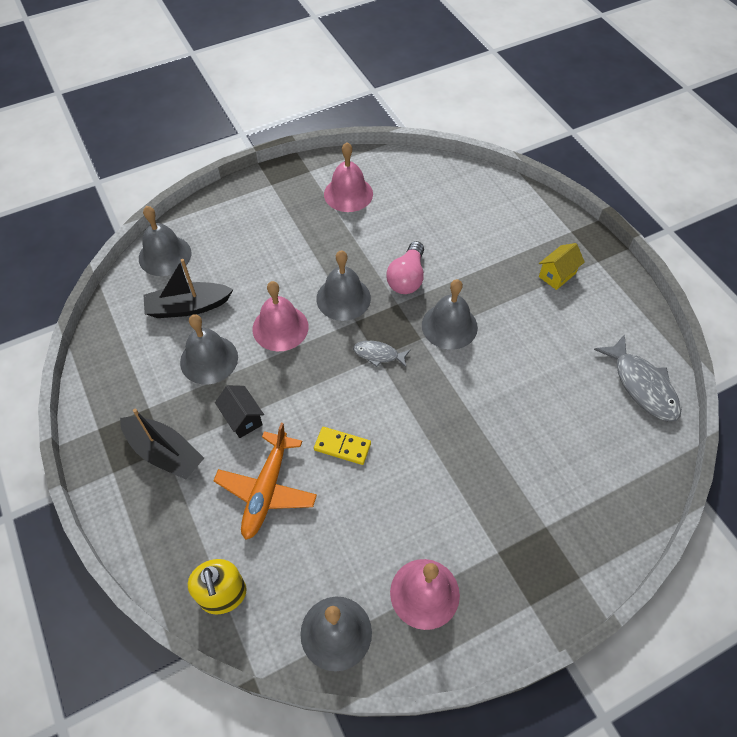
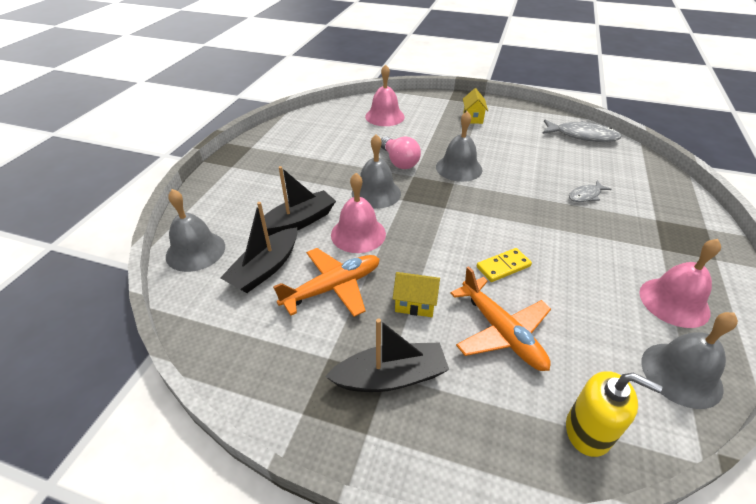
camera: 45 degrees left, 15 degrees down
grey bell [180,314,238,385] -> orange plane [273,248,380,317]
black house [215,385,264,438] -> yellow house [393,272,440,317]
pink bell [324,142,373,212] -> pink bell moved to [365,64,405,126]
grey fish [353,341,410,367] -> grey fish moved to [569,181,612,202]
none -> black boat [264,166,336,236]

